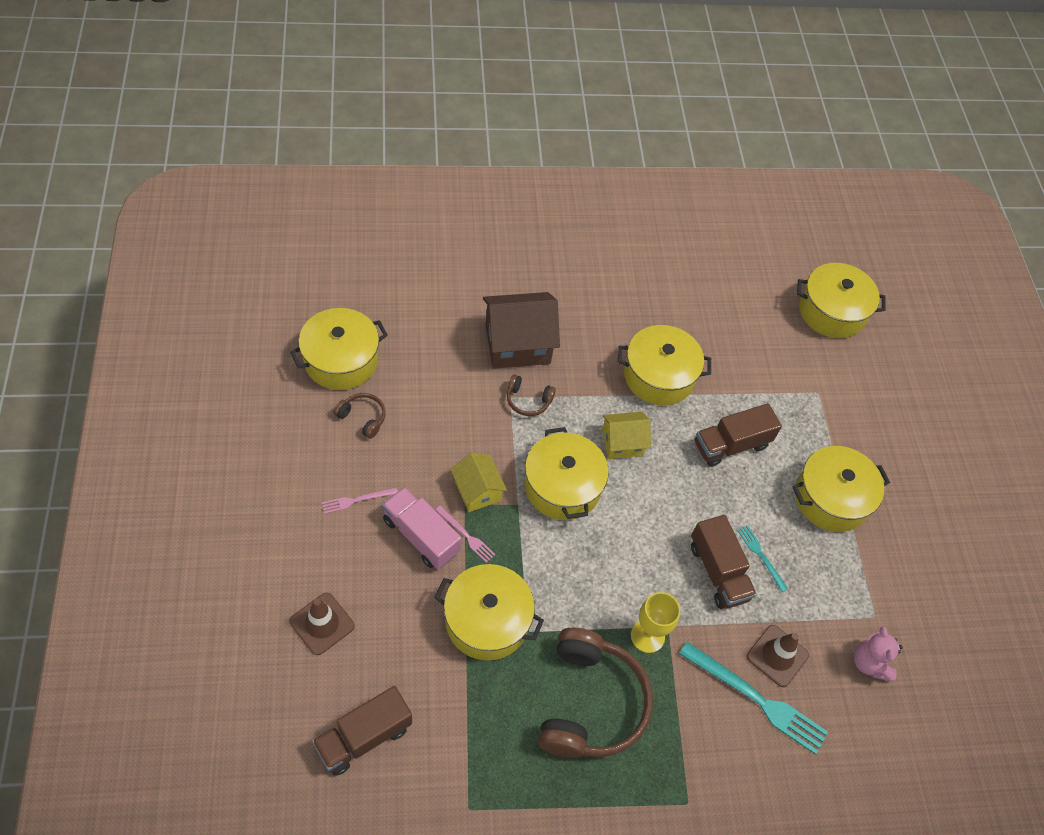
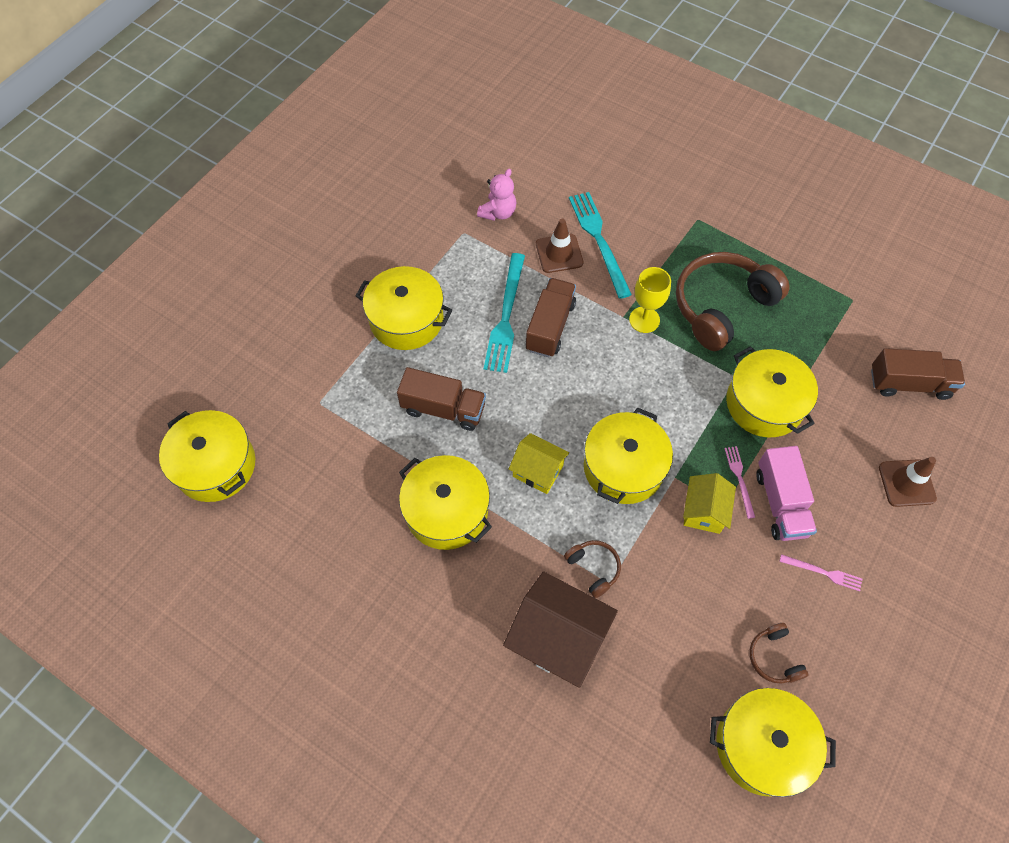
camera: 135 degrees left, 5 degrees up
turquoise fork [737,525,788,592] -> turquoise fork [484,253,525,373], size x1.98

